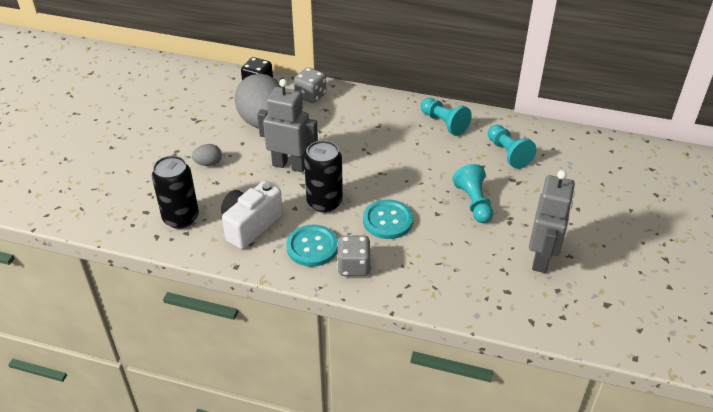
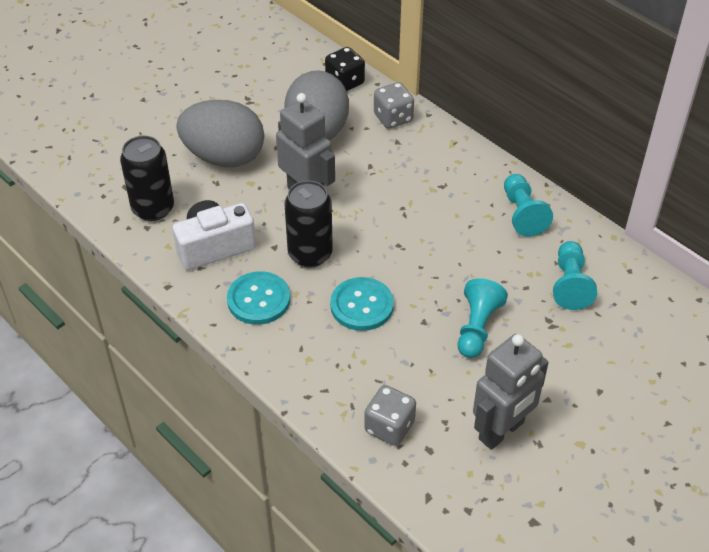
camera: 30 degrees right, 5 degrees up
grey egg [192,144,222,166] -> grey egg [176,100,264,167], size x2.45
grey dice [337,236,371,276] -> grey dice moved to [364,385,416,446]

